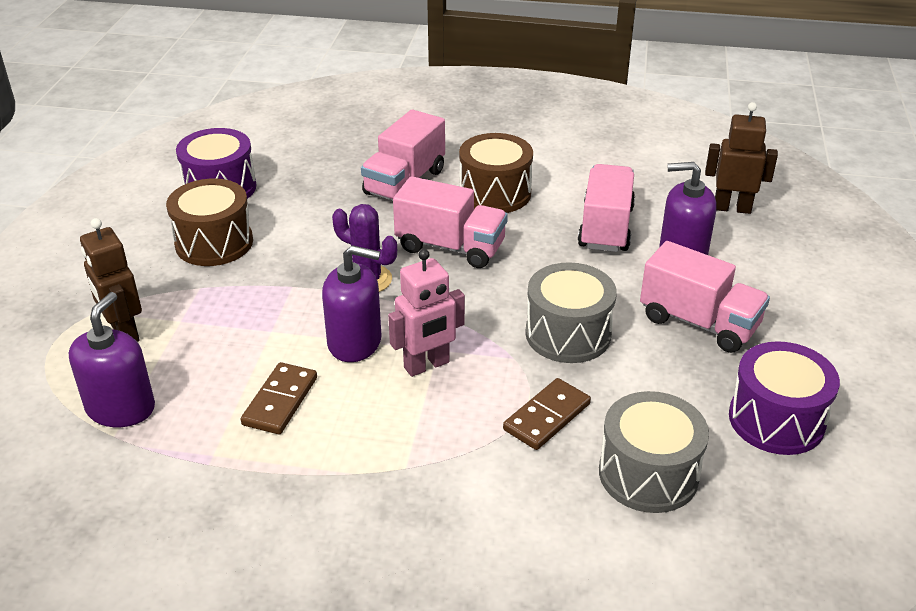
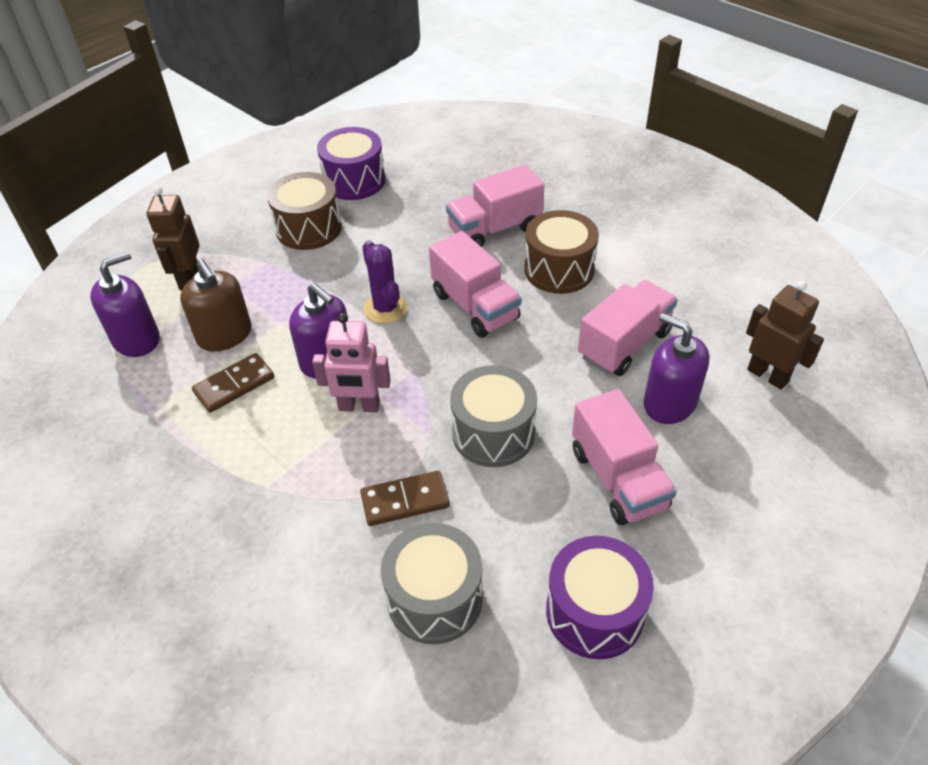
camera: 35 degrees right, 10 degrees up
none -> brown soap dispenser [180,259,251,352]

